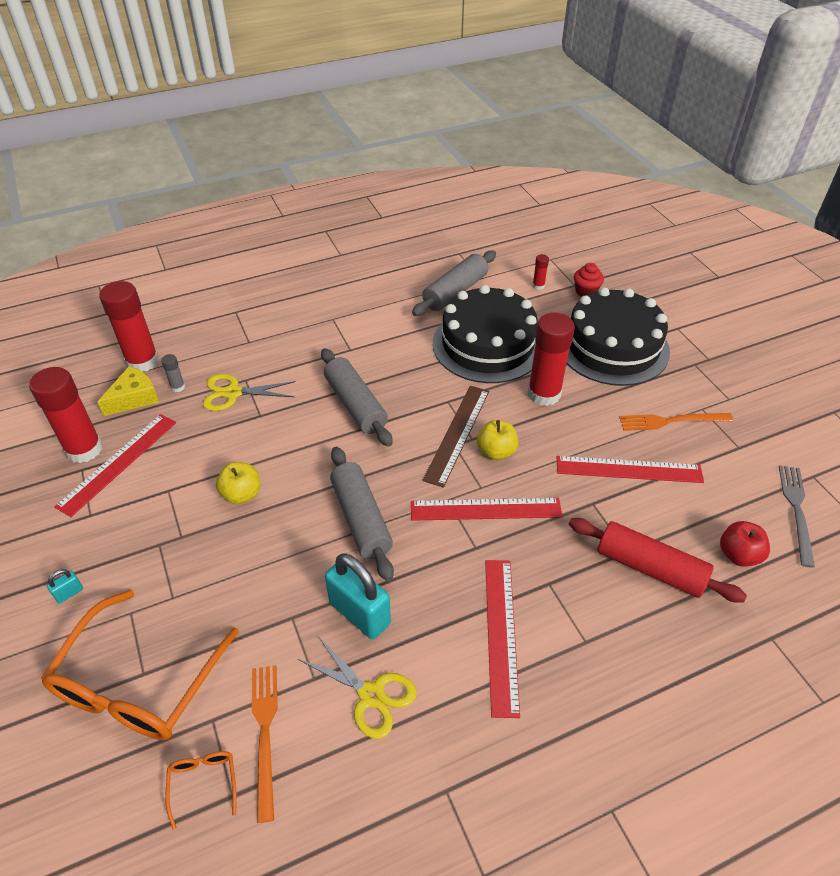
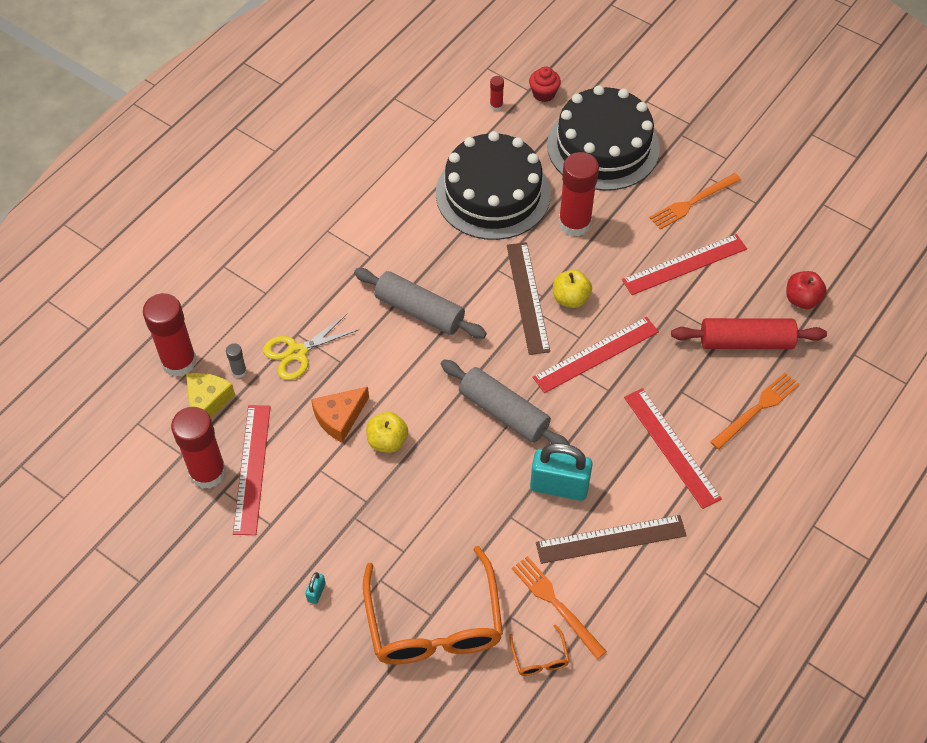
camera: 30 degrees left, 10 degrees up
orange glasses [165,751,237,830] -> orange glasses turned 150 degrees counterclockwise [509,624,570,676]
yellow scissors [298,636,417,739] -> brown ruler [536,515,687,564]
grey rolling pin [412,250,496,316] -> none
grey fork [779,465,815,567] -> none
none -> orange cheese [311,387,369,443]
none -> orange fork [710,372,800,450]

